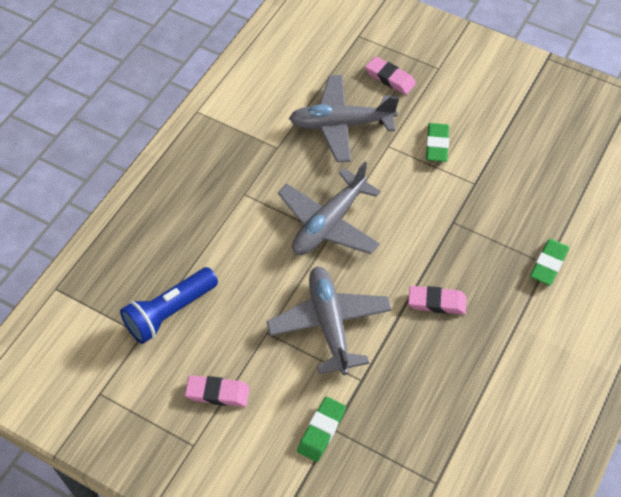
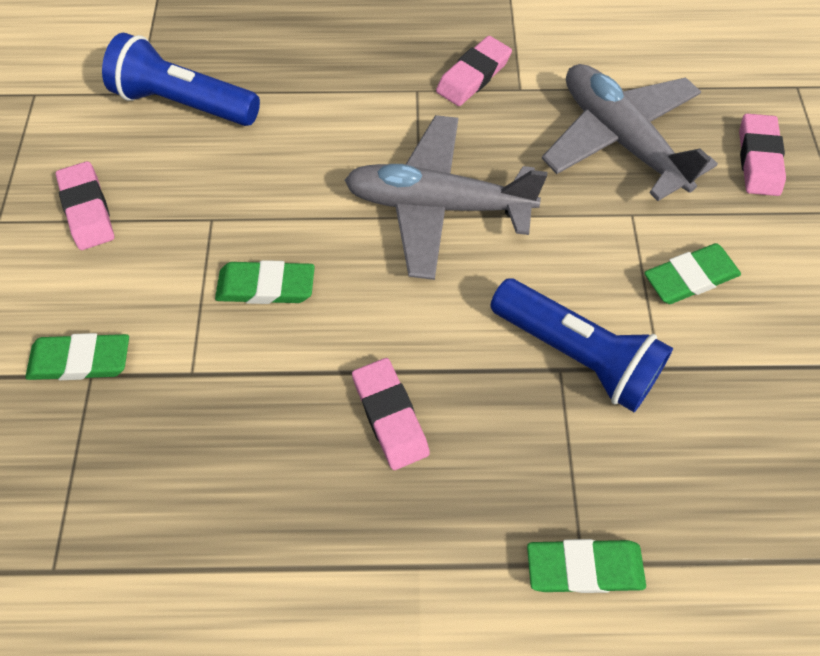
camera: 60 degrees right, 5 degrees up
grey plane [267,266,392,375] -> green eraser [215,260,315,304]
none -> pink eraser [436,36,512,106]
none -> blue flashlight [490,278,673,412]

